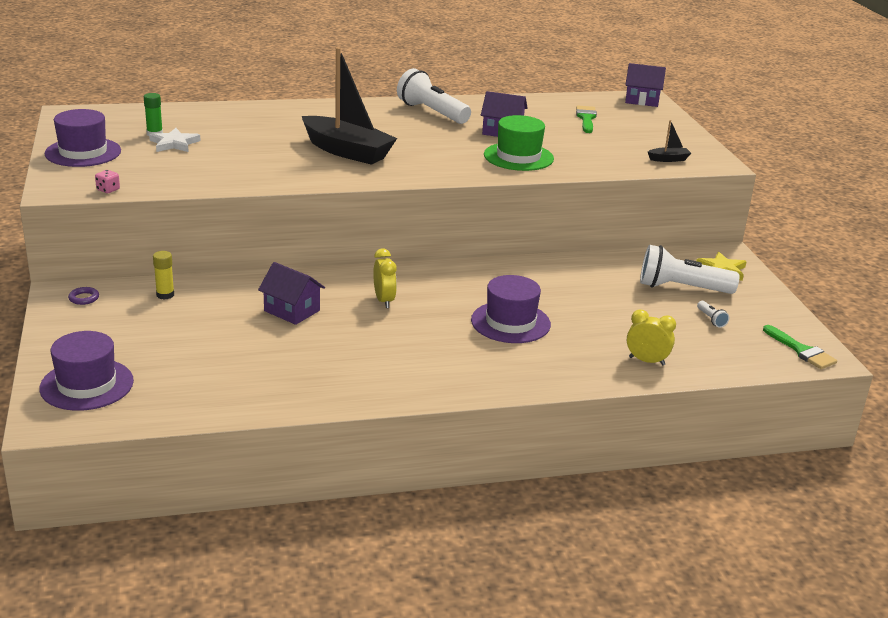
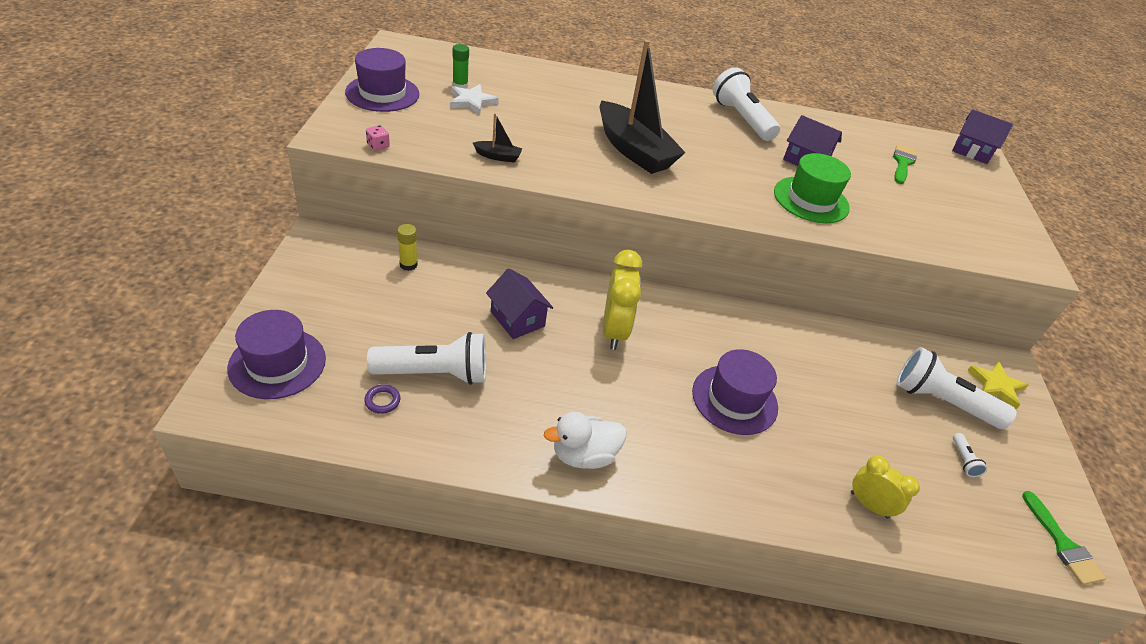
camera: 15 degrees right, 15 degrees up
purple ring [68,287,99,305] -> purple ring moved to [364,384,400,414]
yellow clock [373,248,397,308] -> yellow clock [603,250,642,350], size x1.57
black boat [648,120,691,162] -> black boat moved to [473,113,522,162]
none -> white flashlight [367,332,486,385]
none -> white duck [544,412,626,469]

